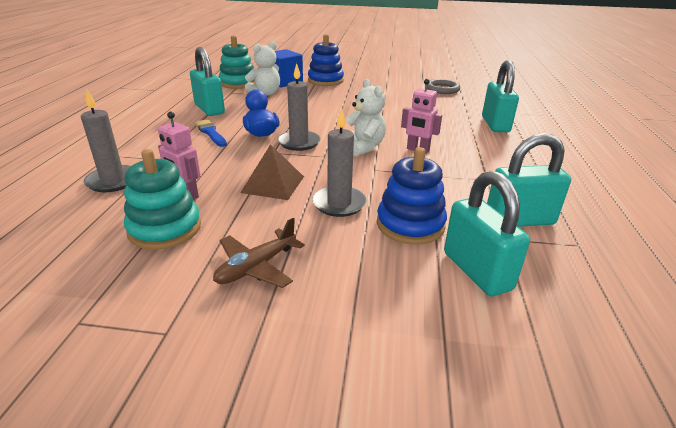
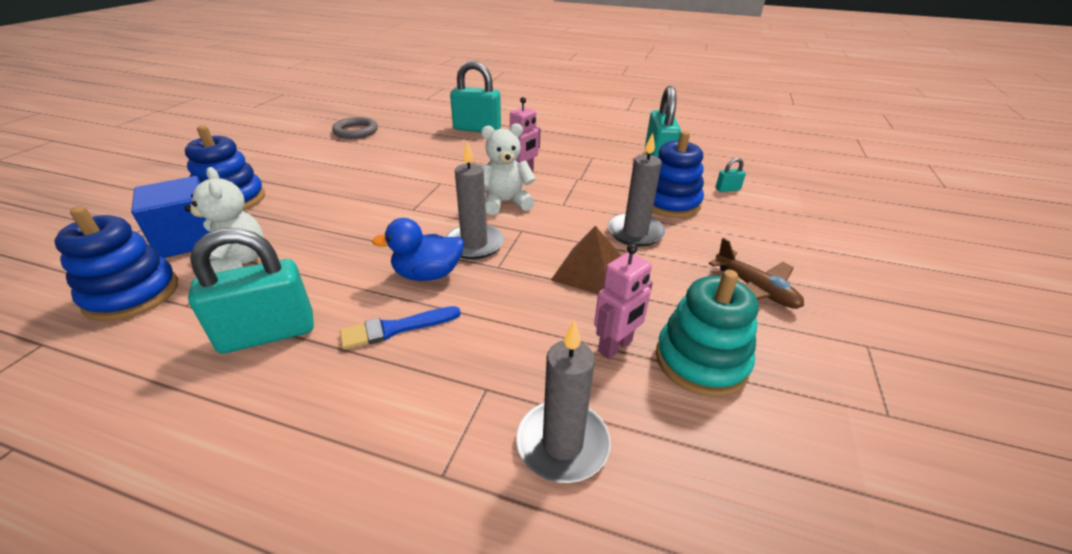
camera: 80 degrees left, 5 degrees up
turquoise stacking toy [219,36,255,89] -> blue stacking toy [55,206,178,321]
turquoise padlock [444,171,530,296] -> turquoise padlock [716,158,746,192], size x0.43

